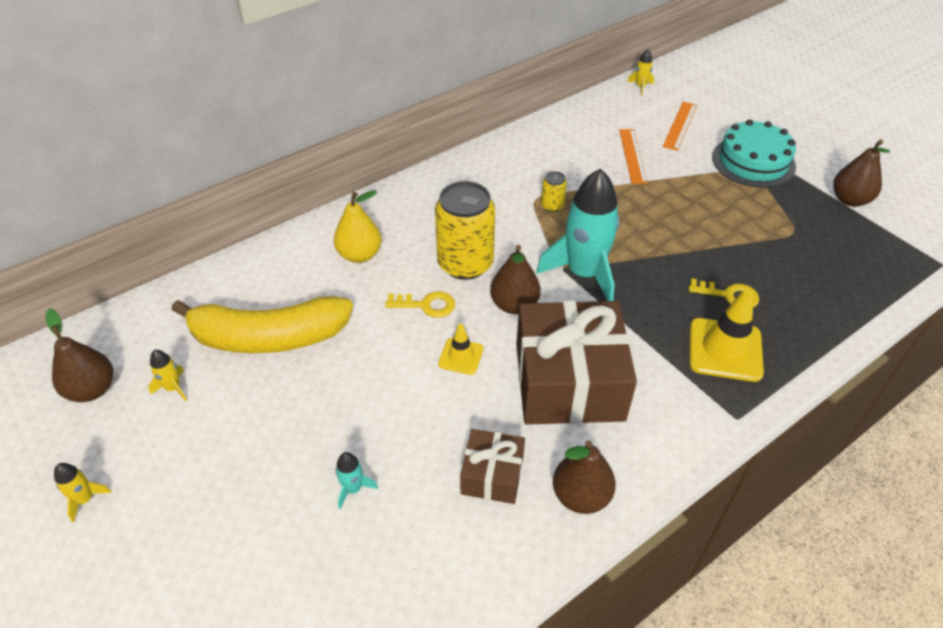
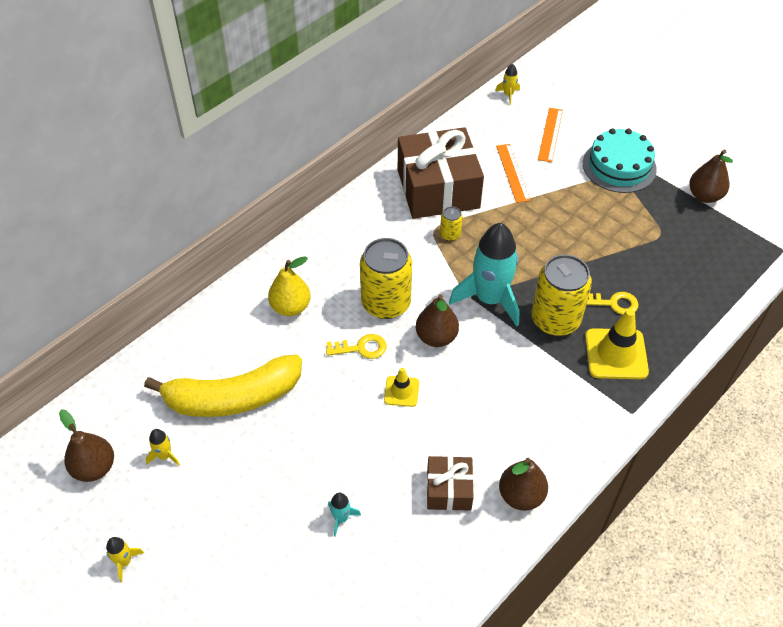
camera: 10 degrees left, 5 degrees up
brown gift [516,300,637,425] -> brown gift moved to [398,127,484,219]
none -> yellow can [531,254,592,336]

